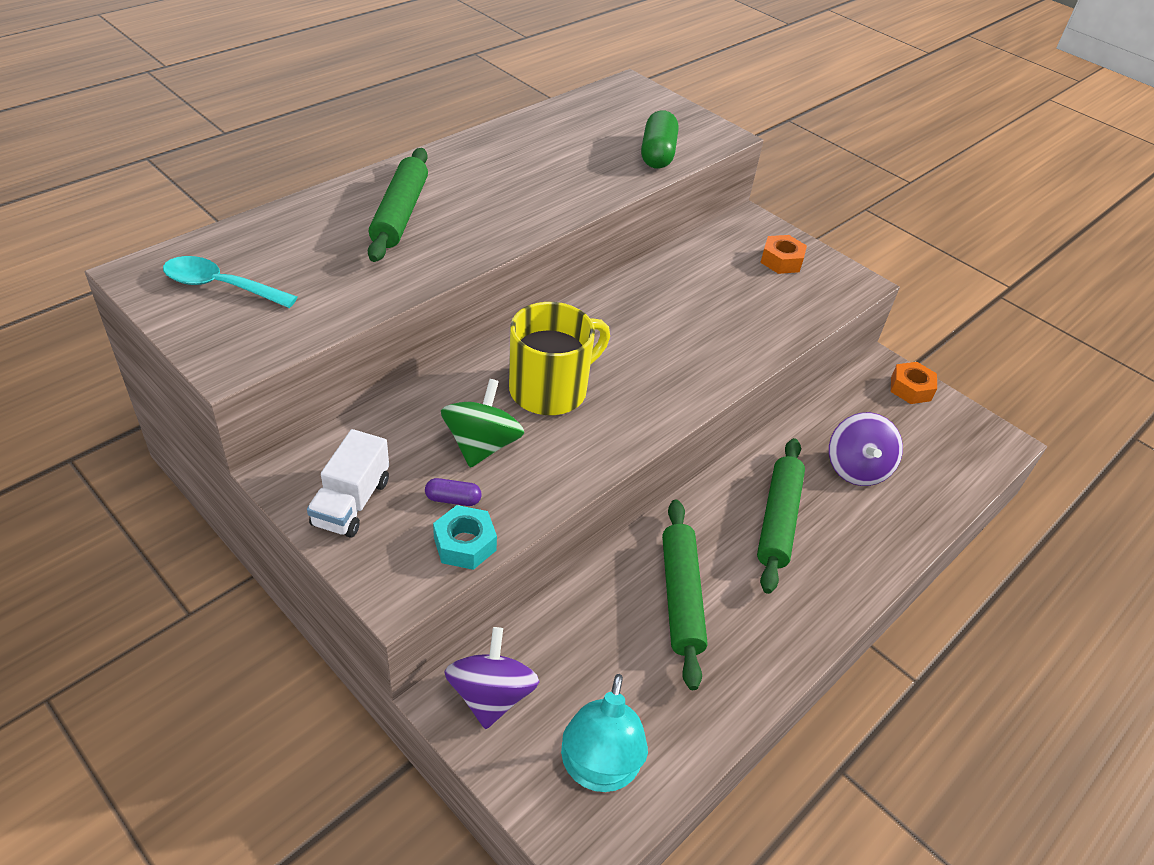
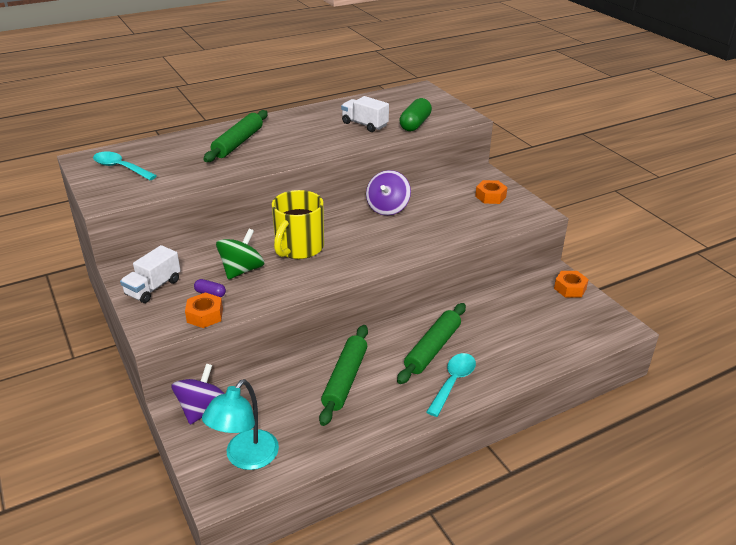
camera: 20 degrees right, 10 degrees down
turquoise nut [433,505,497,570] -> orange nut [185,292,223,328]
yellow mug [509,302,610,415] -> yellow mug turned 135 degrees clockwise [272,190,324,259]
purple spinning top [829,412,903,486] -> purple spinning top moved to [366,170,411,215]
none -> white truck [341,96,389,132]
none -> turquoise spoon [426,353,476,417]

